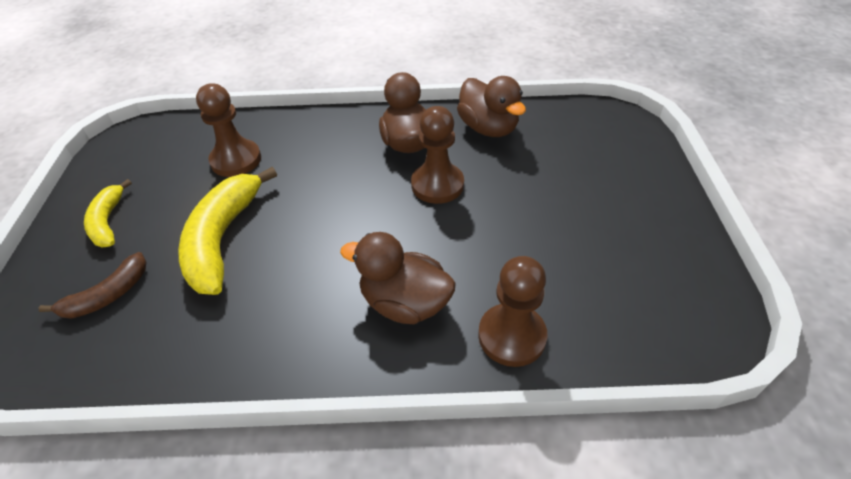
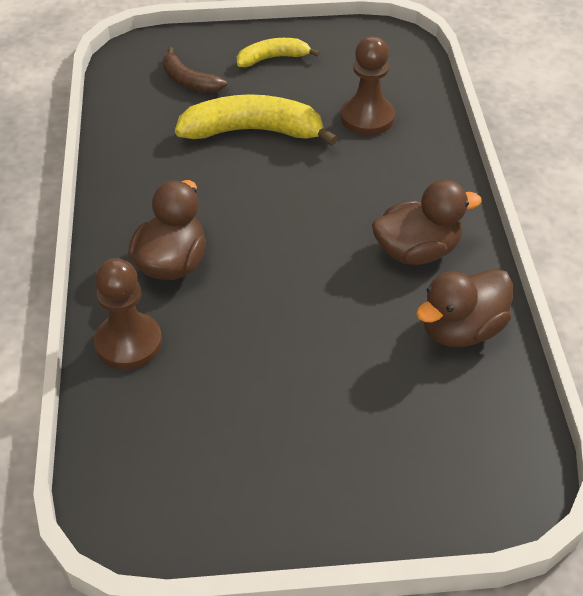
camera: 85 degrees right, 0 degrees up
brown pawn [411,106,464,204] -> none

